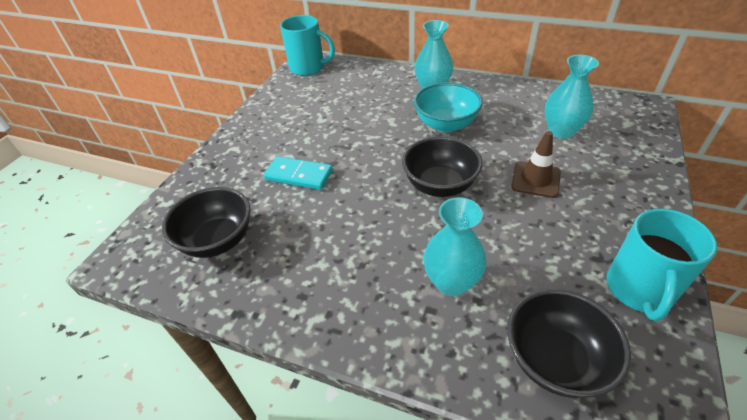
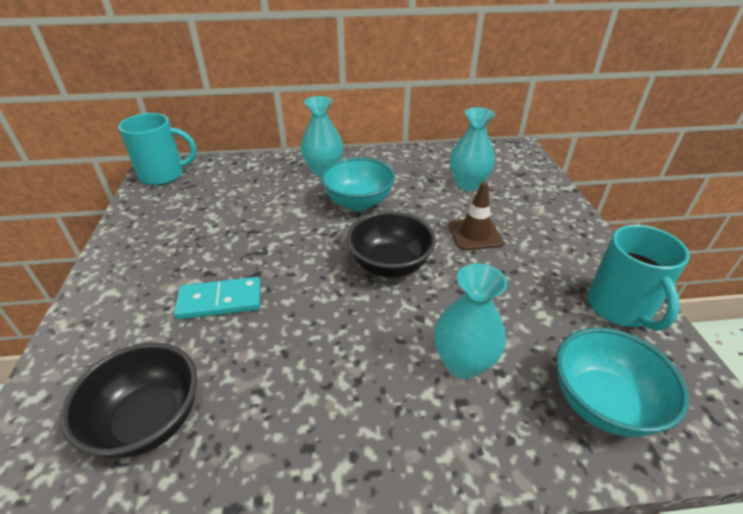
camera: 30 degrees left, 5 degrees down
black bowl [507,289,631,398] -> turquoise bowl [556,327,689,437]

